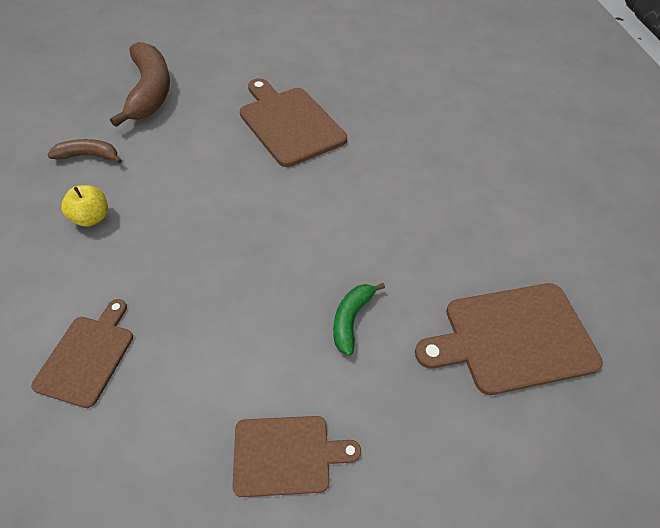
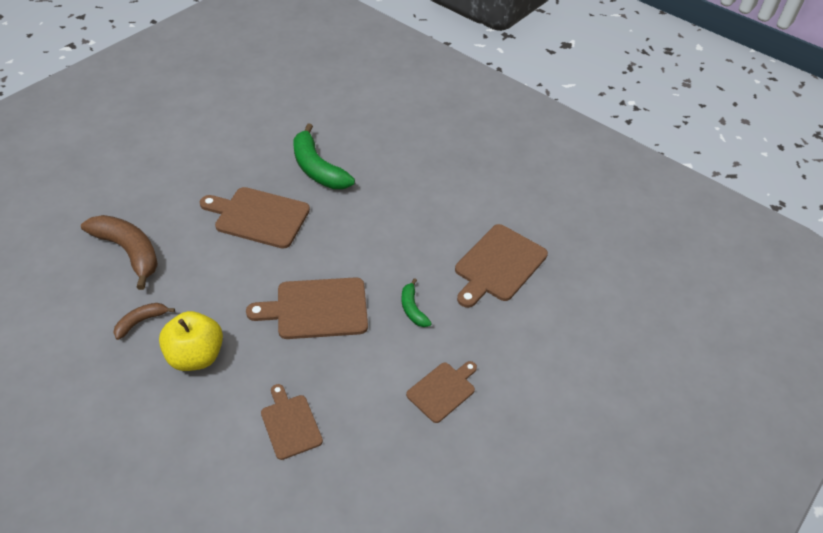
camera: 40 degrees left, 5 degrees down
yellow apple [61,185,108,227] -> yellow apple [159,311,223,371], size x1.79
none -> brown cutting board [246,277,368,339]
none -> green banana [293,123,355,189]

